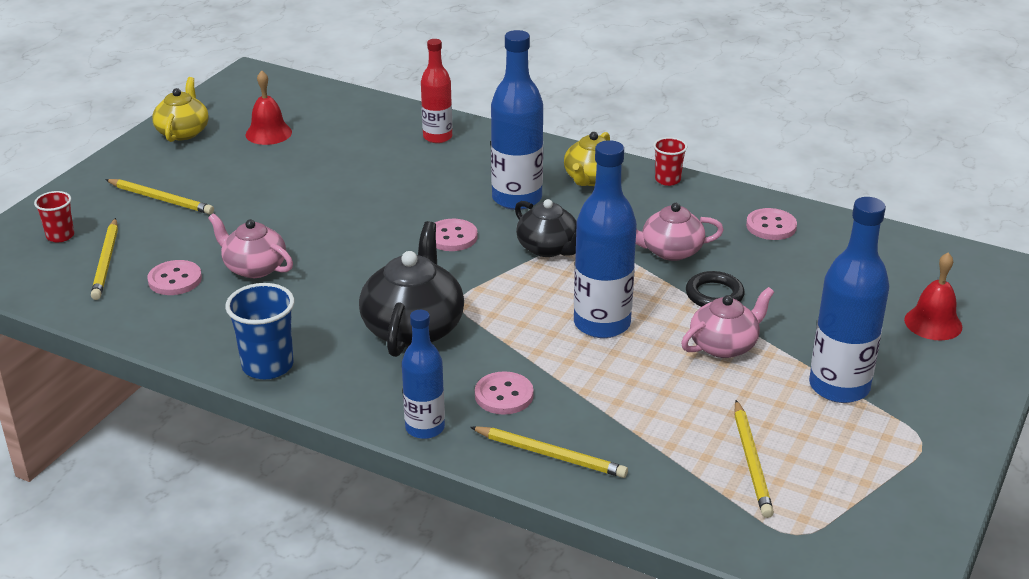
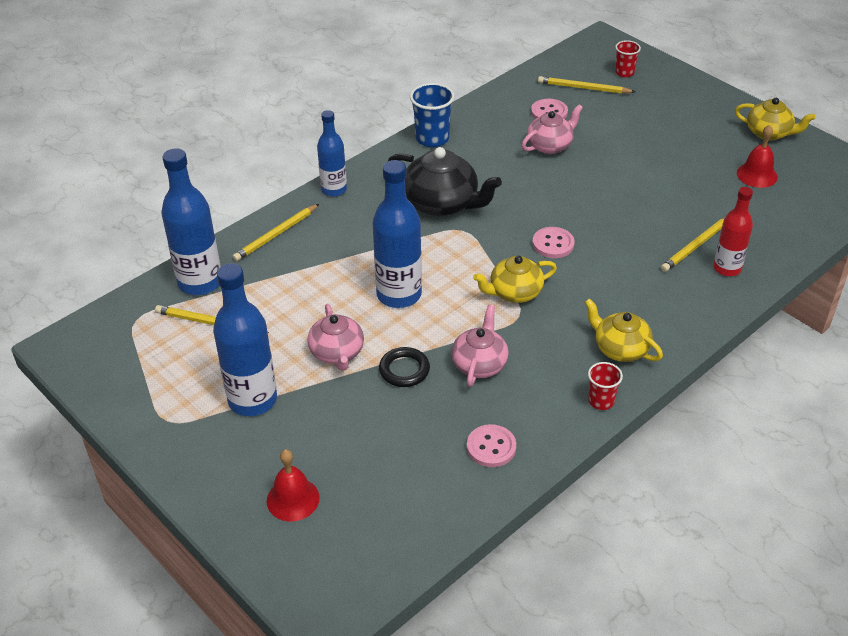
camera: 110 degrees right, 10 degrees up
yellow pencil [105,179,214,214] -> yellow pencil moved to [661,218,725,272]
pink button [475,371,534,415] -> none
blue bottle [491,30,543,210] -> blue bottle moved to [162,148,221,295]
black teapot [515,199,577,257] -> yellow teapot [473,256,557,303]

